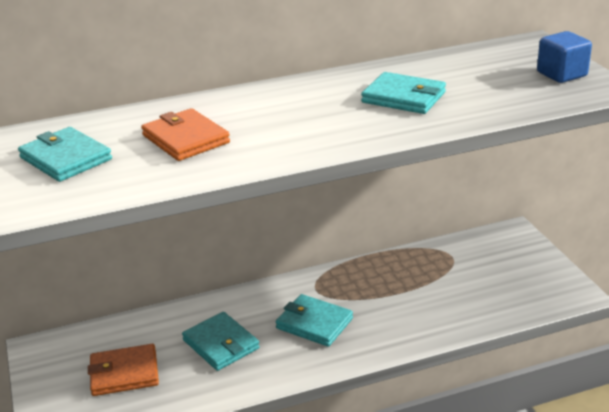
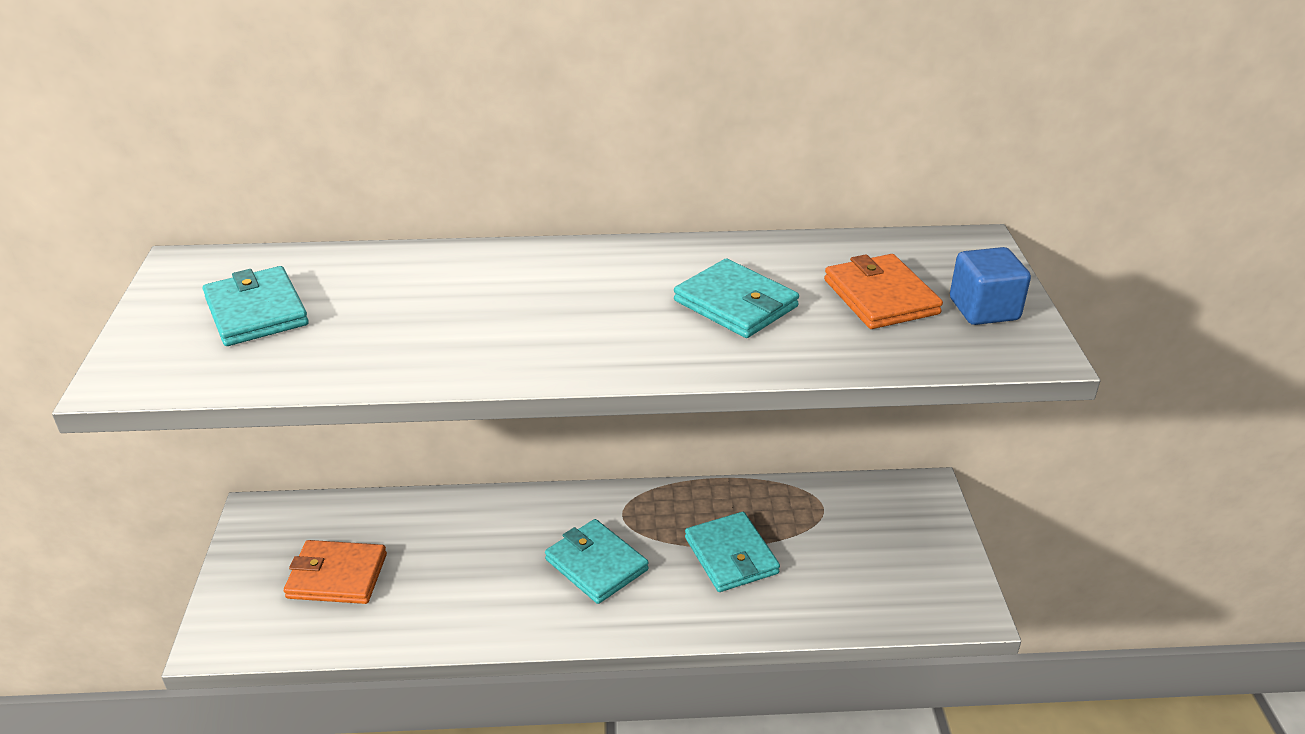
camera: 15 degrees right, 5 degrees up
orange wallet [141,108,230,161] -> orange wallet moved to [824,254,943,329]
turquoise wallet [182,312,260,371] -> turquoise wallet moved to [685,512,780,592]

